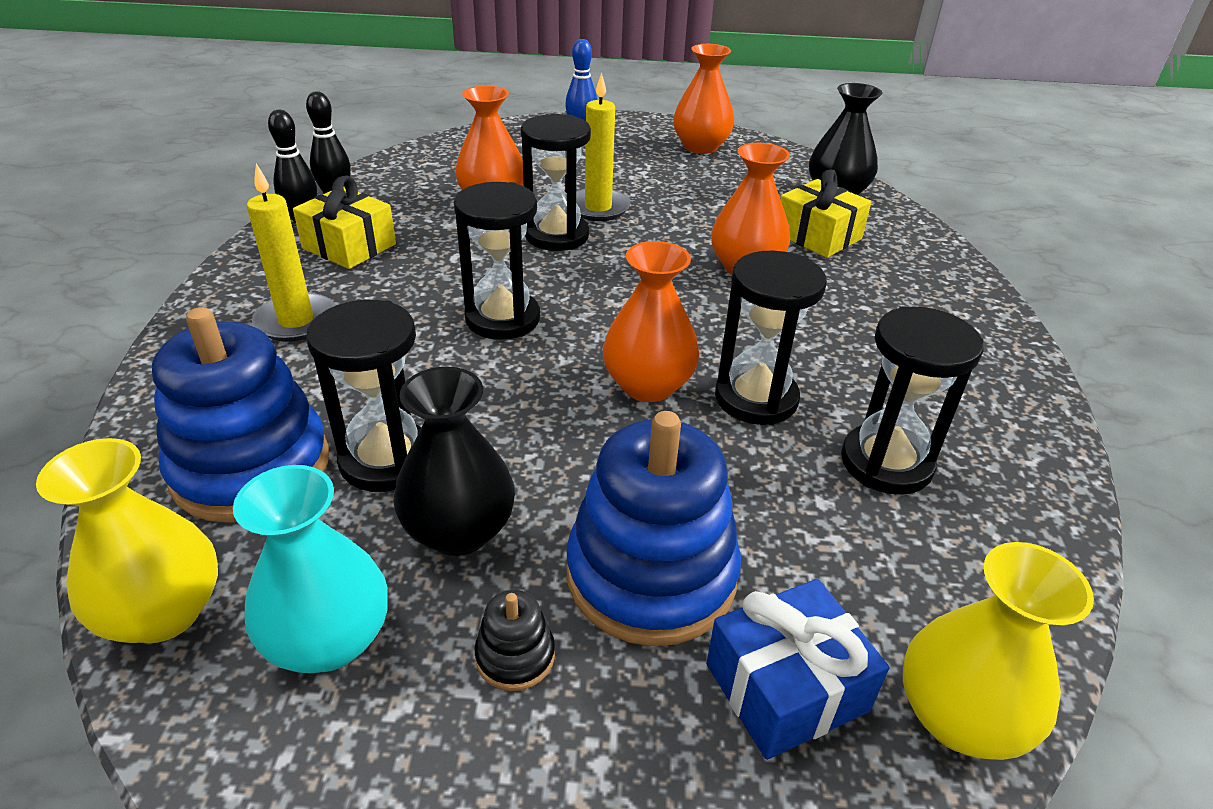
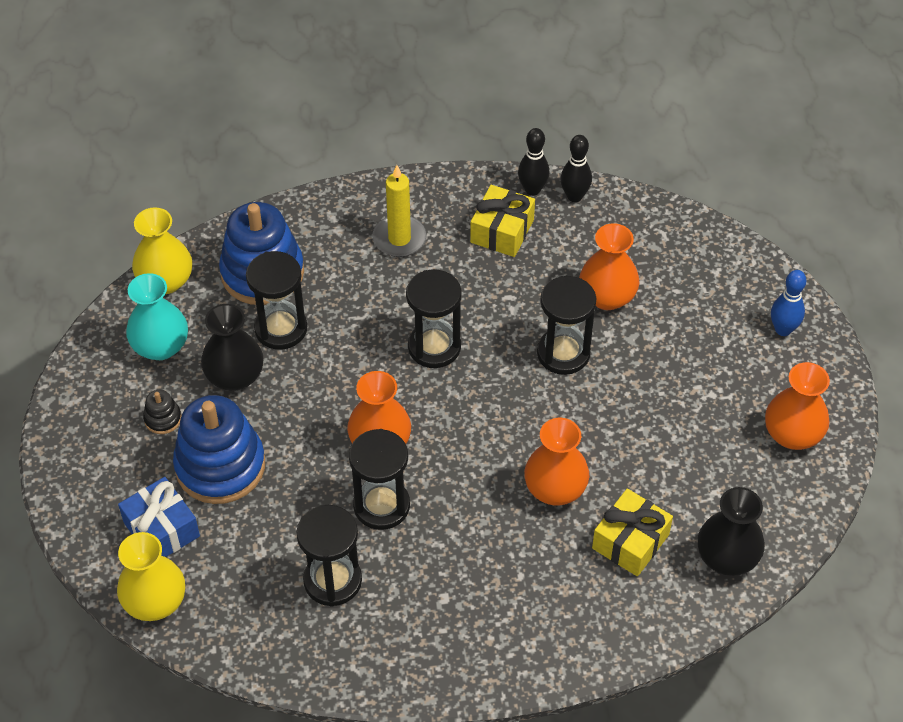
camera: 80 degrees right, 15 degrees up
yellow candle [576,73,631,221] -> none

